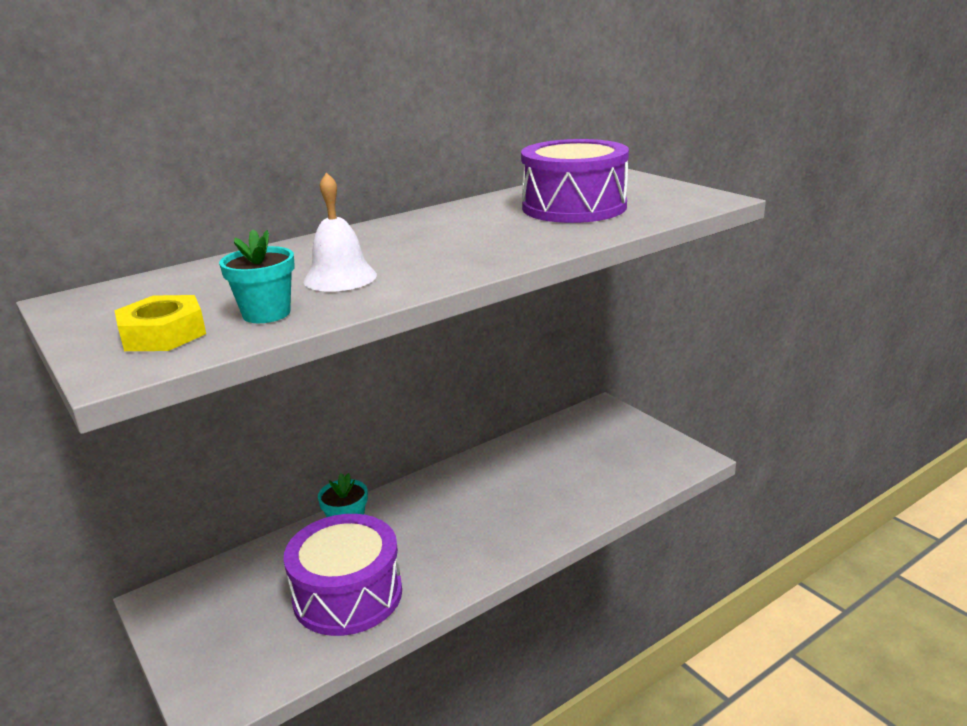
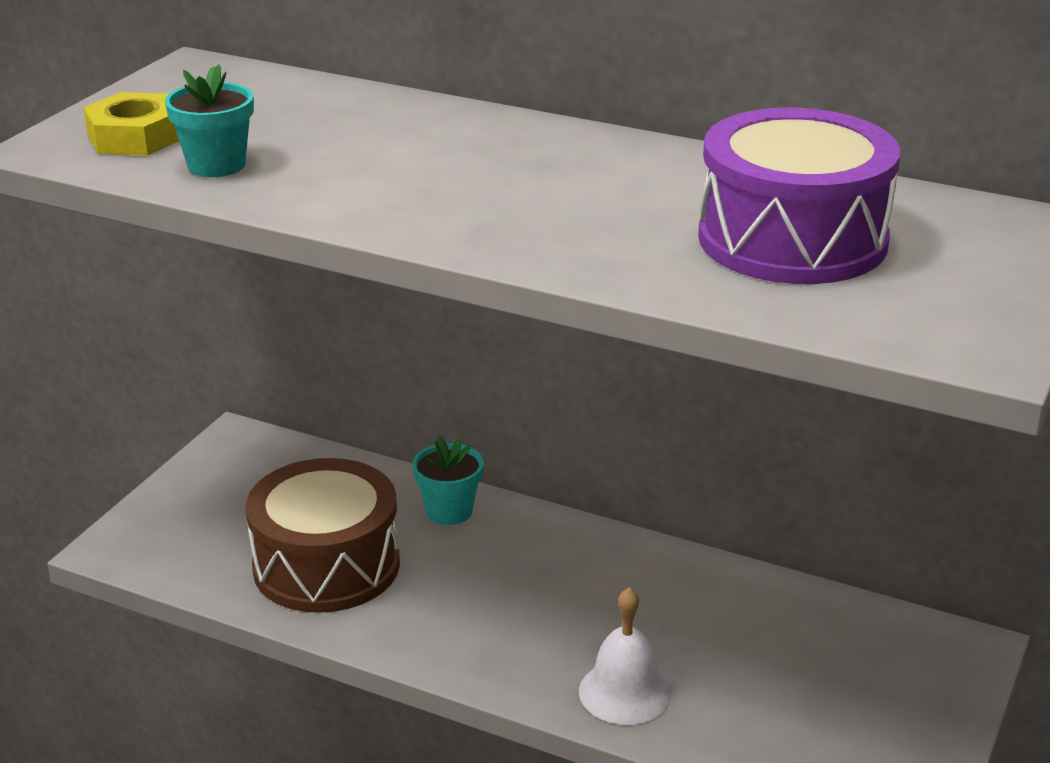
camera: 60 degrees right, 5 degrees up
purple drum [284,514,402,636] -> brown drum [245,458,400,613]
white bell [304,172,377,292] -> white bell moved to [579,587,671,725]

